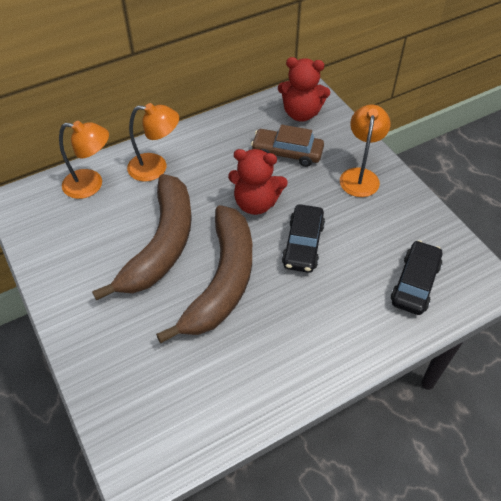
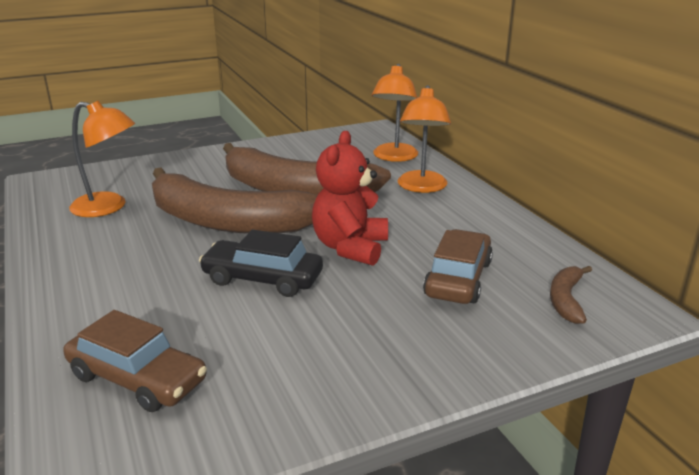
camera: 95 degrees right, 25 degrees down
red teddy bear [278,57,330,122] -> brown banana [550,266,592,324]
orange lamp [340,105,390,197] -> orange lamp moved to [69,101,135,217]
black car [390,240,442,315] -> brown car [63,310,207,412]

